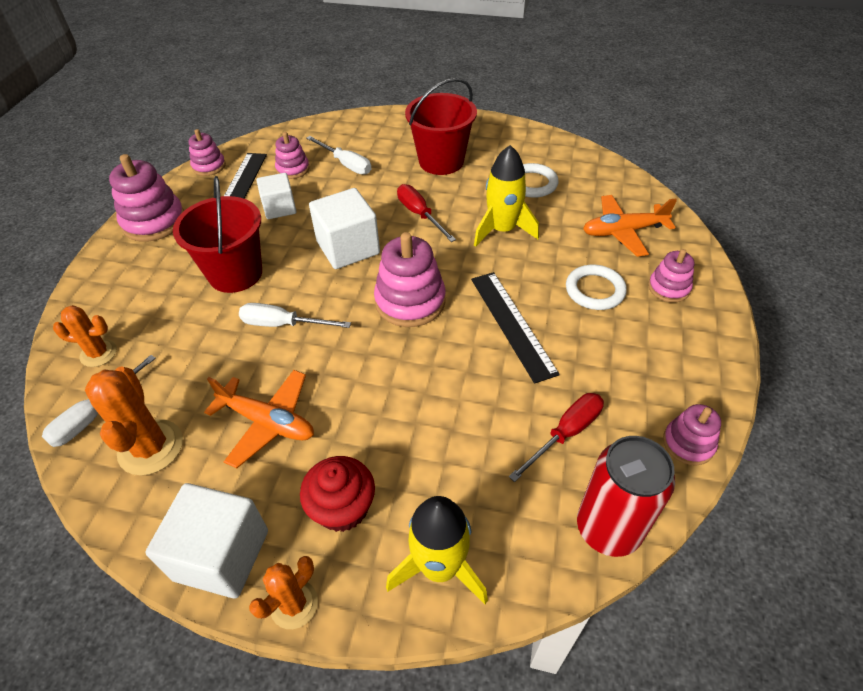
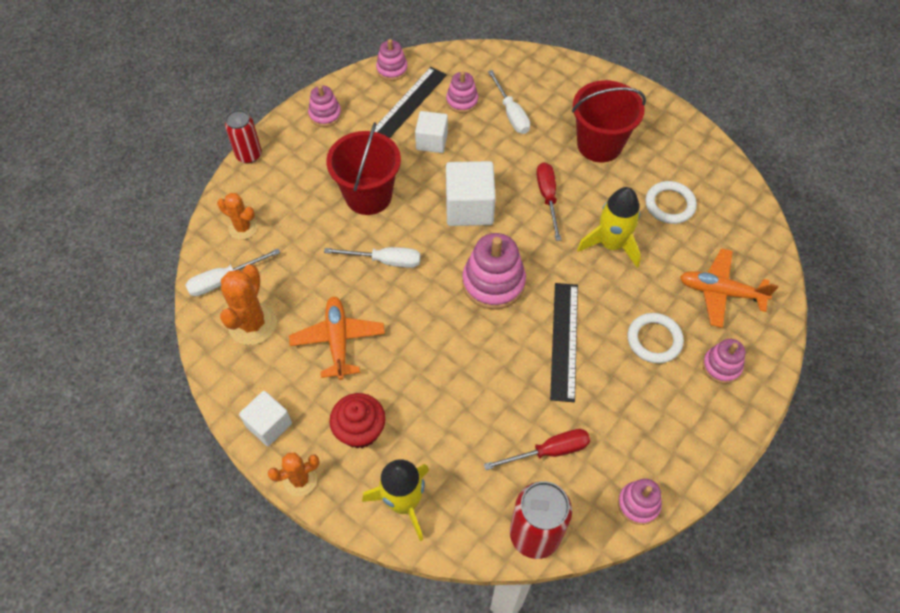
camera: 25 degrees right, 10 degrees up
pink stacking toy [109,154,184,242] -> pink stacking toy [308,85,342,127], size x0.58
white cube [146,483,268,598] -> white cube [239,391,292,446], size x0.64
orange plane [204,370,314,468] -> orange plane turned 150 degrees counterclockwise [289,296,385,380]
white screwdriver [239,303,351,328] -> white screwdriver turned 150 degrees clockwise [324,247,421,268]
none -> red can [225,110,262,164]

